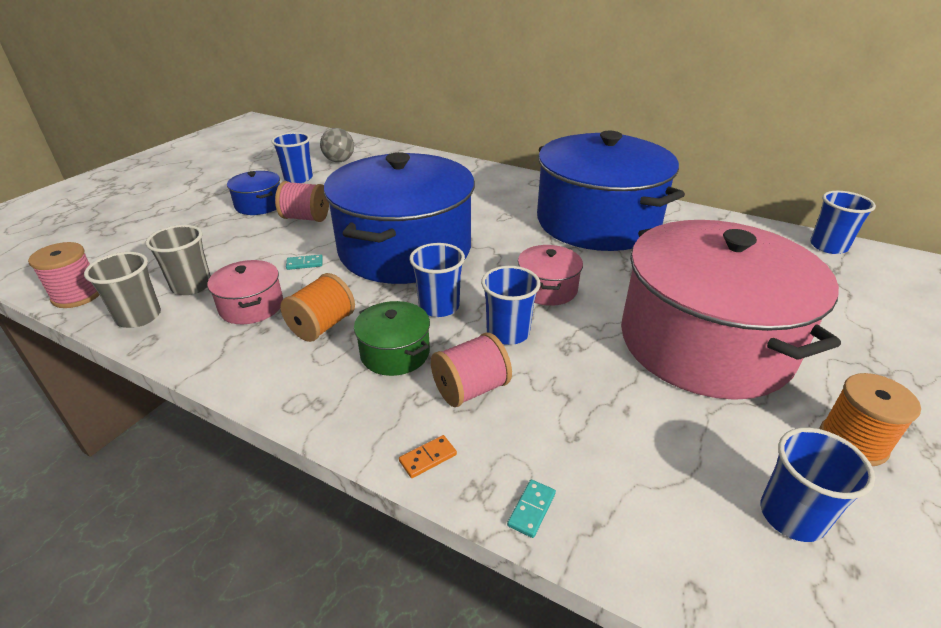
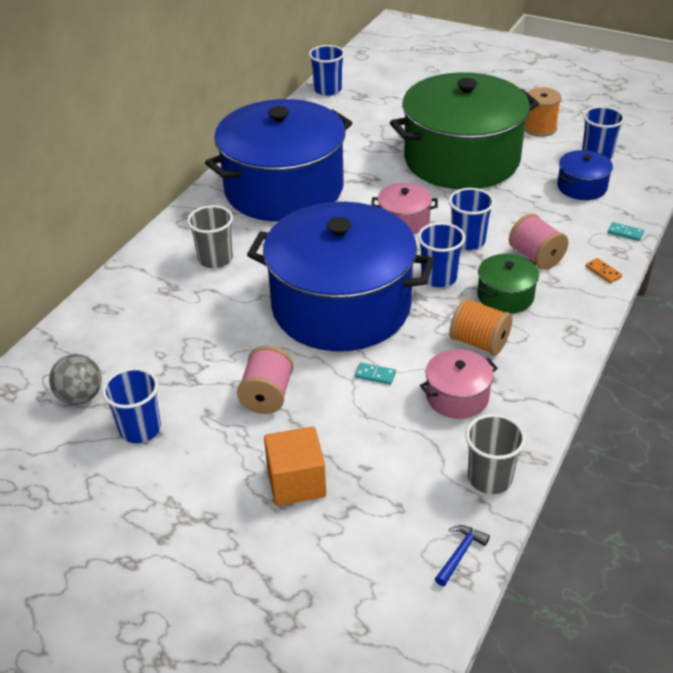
camera: 90 degrees left, 5 degrees up
pink spool [28,242,99,308] -> blue hammer [435,525,490,586]
grey cup [145,225,211,295] -> grey cup moved to [187,205,233,268]
blue pot [227,171,280,215] -> blue pot moved to [557,150,613,200]
turquoise domino [286,255,323,270] -> turquoise domino turned 60 degrees counterclockwise [355,363,396,385]
pink pot [621,220,841,400] -> green pot [390,72,539,189]
none -> orange cube [264,427,326,506]

